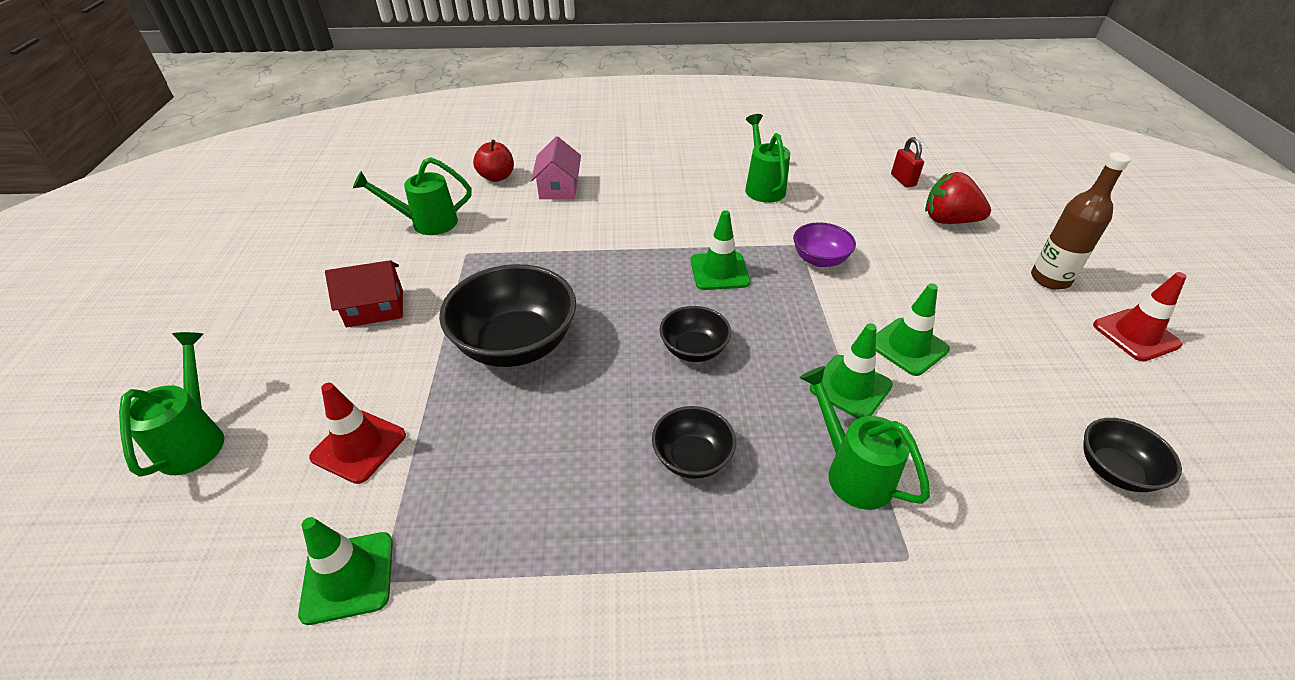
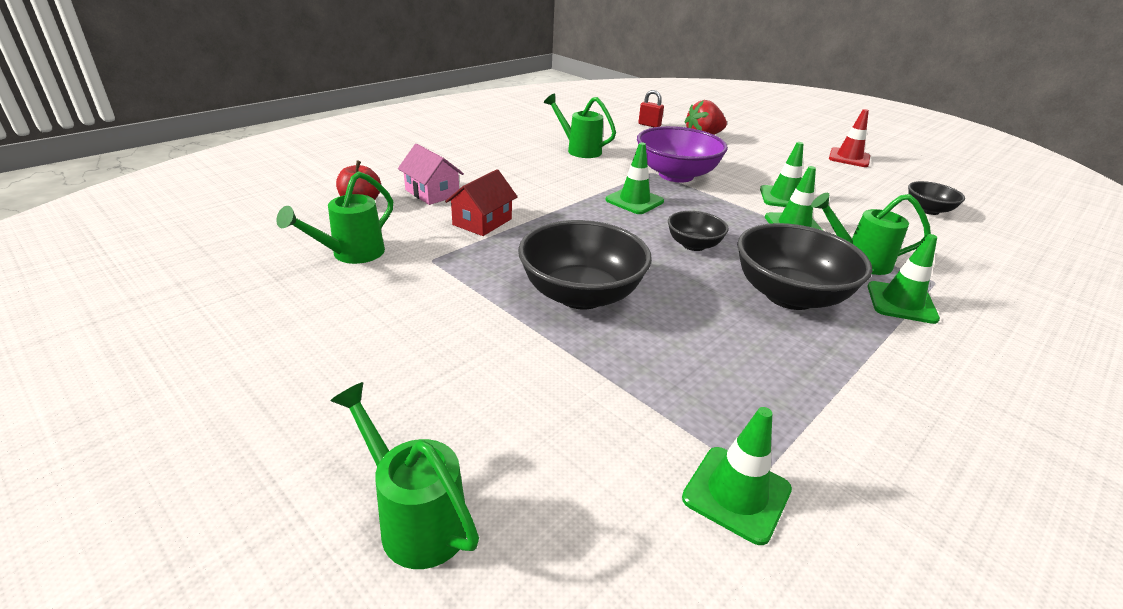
camera: 45 degrees left, 10 degrees down
red traffic cone [309,383,406,484] -> none
red house [325,260,403,327] -> red house moved to [445,169,518,236]
black bowl [652,406,736,479] -> black bowl [737,223,872,310], size x1.85
purple bowl [793,222,856,267] -> purple bowl [637,126,728,183], size x1.85
brown bottle [1031,152,1131,290] -> none
none -> green traffic cone [868,234,940,324]

